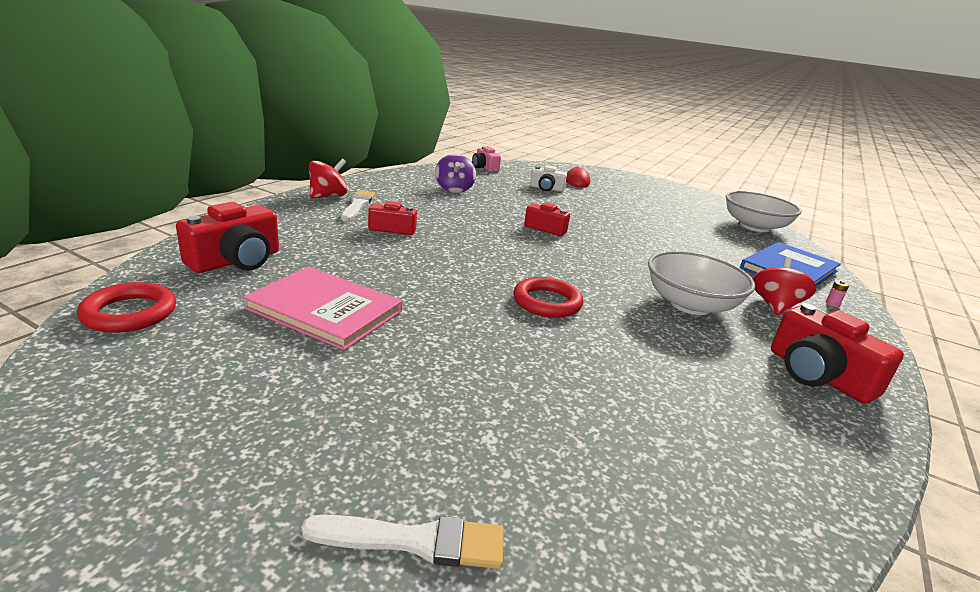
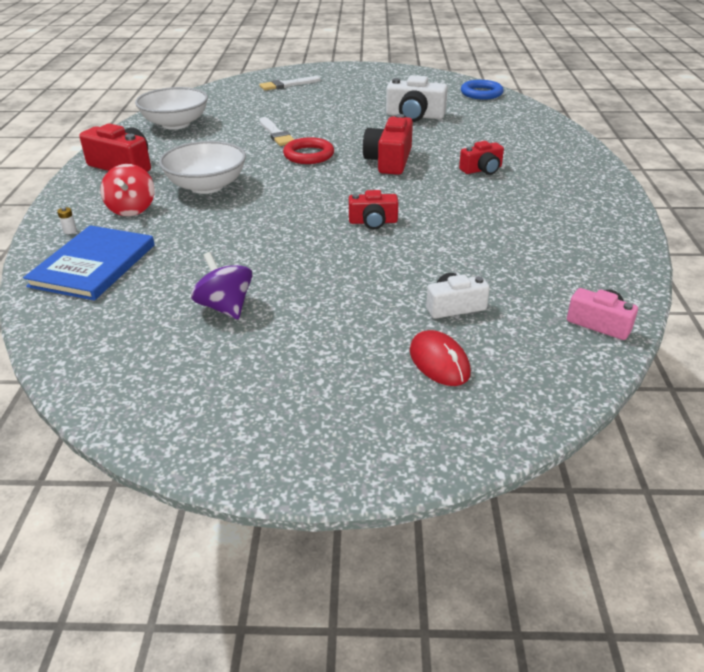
camera: 155 degrees right, 10 degrees up
red ring [77,282,176,333] -> blue ring [461,80,504,100]
red camera [176,202,279,273] -> red camera moved to [363,114,413,175]
pink book [243,266,403,350] -> white camera [386,75,448,122]
red spinning top [309,159,348,199] -> none
white brush [341,190,375,221] -> white brush moved to [260,117,295,146]
purple spinning top [435,154,476,193] -> purple spinning top moved to [191,252,252,319]
white bowl [726,191,802,232] -> white bowl moved to [135,87,208,130]
pink battery [826,280,849,307] -> white battery [57,207,77,234]

